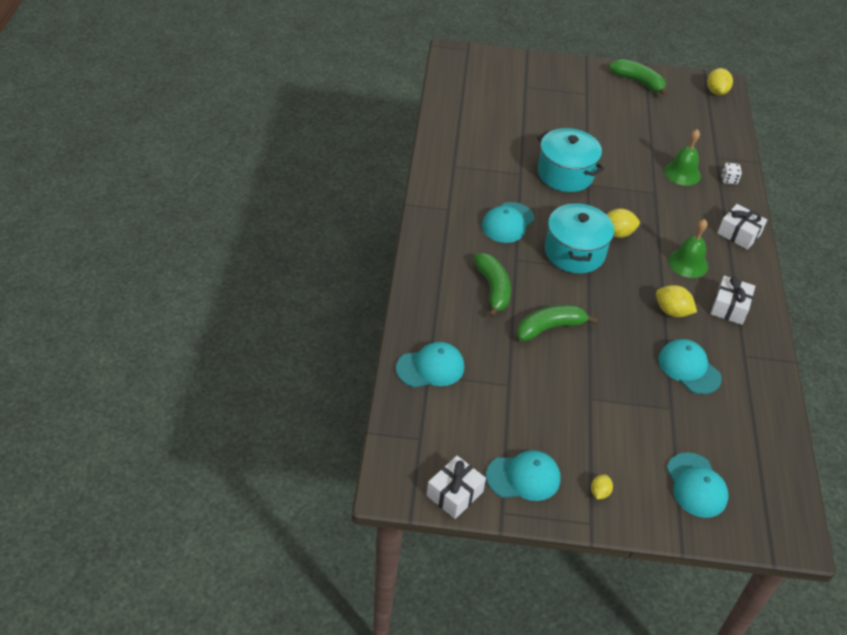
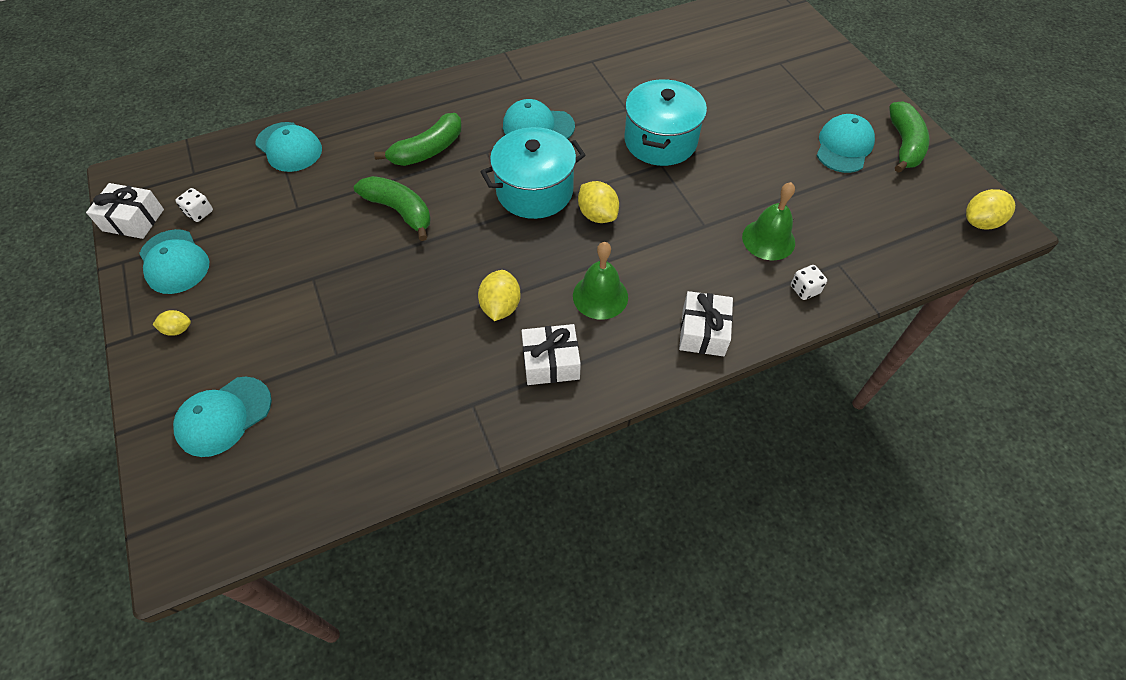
camera: 65 degrees right, 10 degrees up
turquoise cap [658,339,722,394] -> turquoise cap moved to [816,114,875,173]
none -> white dice [175,188,213,222]

